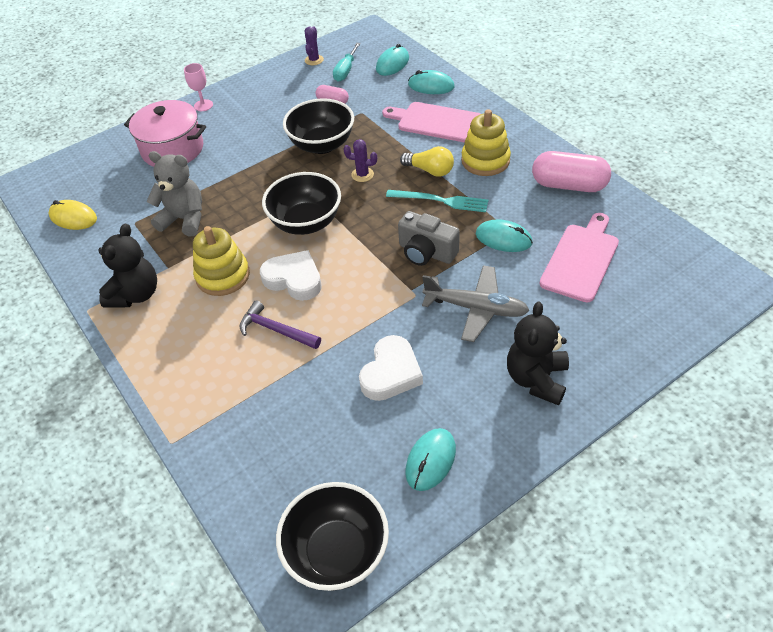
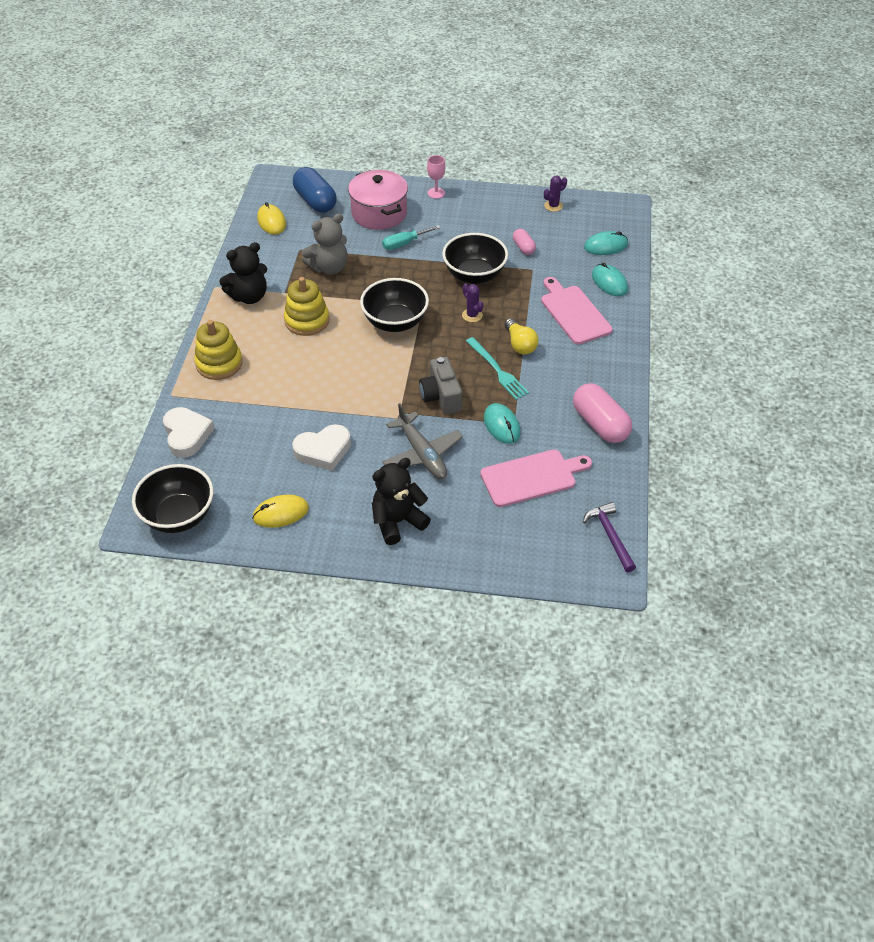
camera: 40 degrees right, 0 degrees up
grey teddy bear [147,151,202,236] -> grey teddy bear turned 90 degrees clockwise [302,213,347,275]
purple hammer [240,300,321,349] -> purple hammer moved to [583,502,636,572]
white heart [260,250,322,301] -> white heart moved to [163,407,215,458]
turquoise screwdriver [333,43,360,82] -> turquoise screwdriver moved to [382,225,441,250]
turquoise mouse [405,428,456,491] -> yellow mouse [252,495,309,528]
yellow stacking toy [461,109,511,176] -> yellow stacking toy moved to [194,320,243,380]
none -> blue capsule [293,167,337,213]

